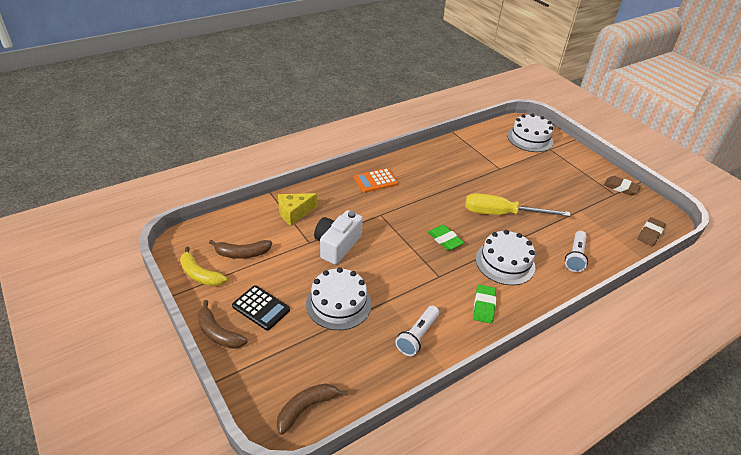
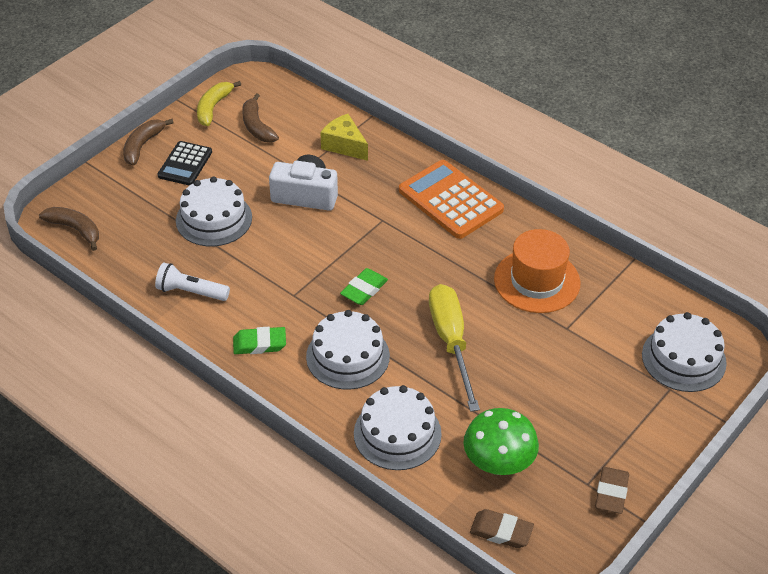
camera: 75 degrees right, 5 degrees up
orange calculator [354,168,398,193] -> orange calculator [399,160,504,239], size x1.66
white flashlight [565,231,588,272] -> white cake [354,385,442,470]
none -> green mushroom [463,408,539,475]
none -> orange hat [494,229,581,313]

